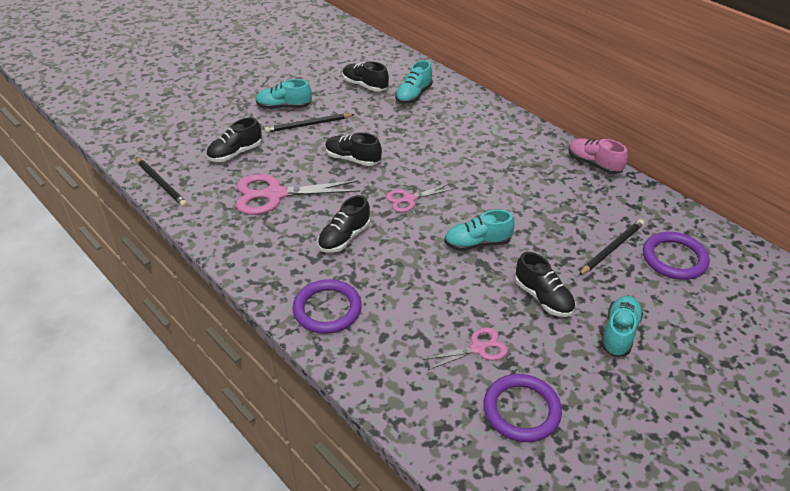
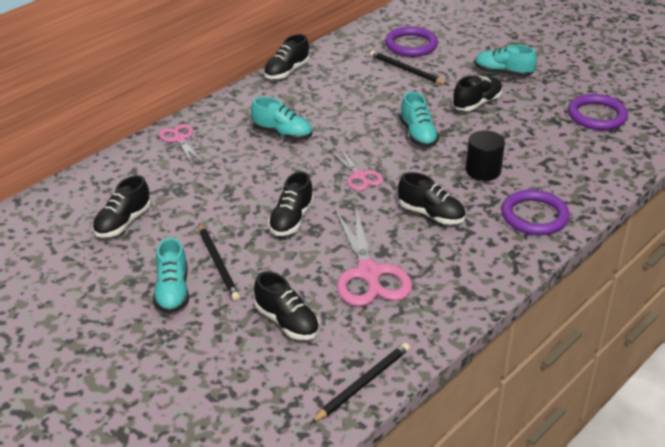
camera: 95 degrees left, 5 degrees down
turquoise shoe [395,60,433,104] -> turquoise shoe moved to [251,97,312,140]
pink scissors [423,327,508,370] -> pink scissors moved to [159,124,202,164]
pink shoe [568,138,628,174] -> black shoe [263,34,309,79]
none -> black cylinder [466,130,505,181]

